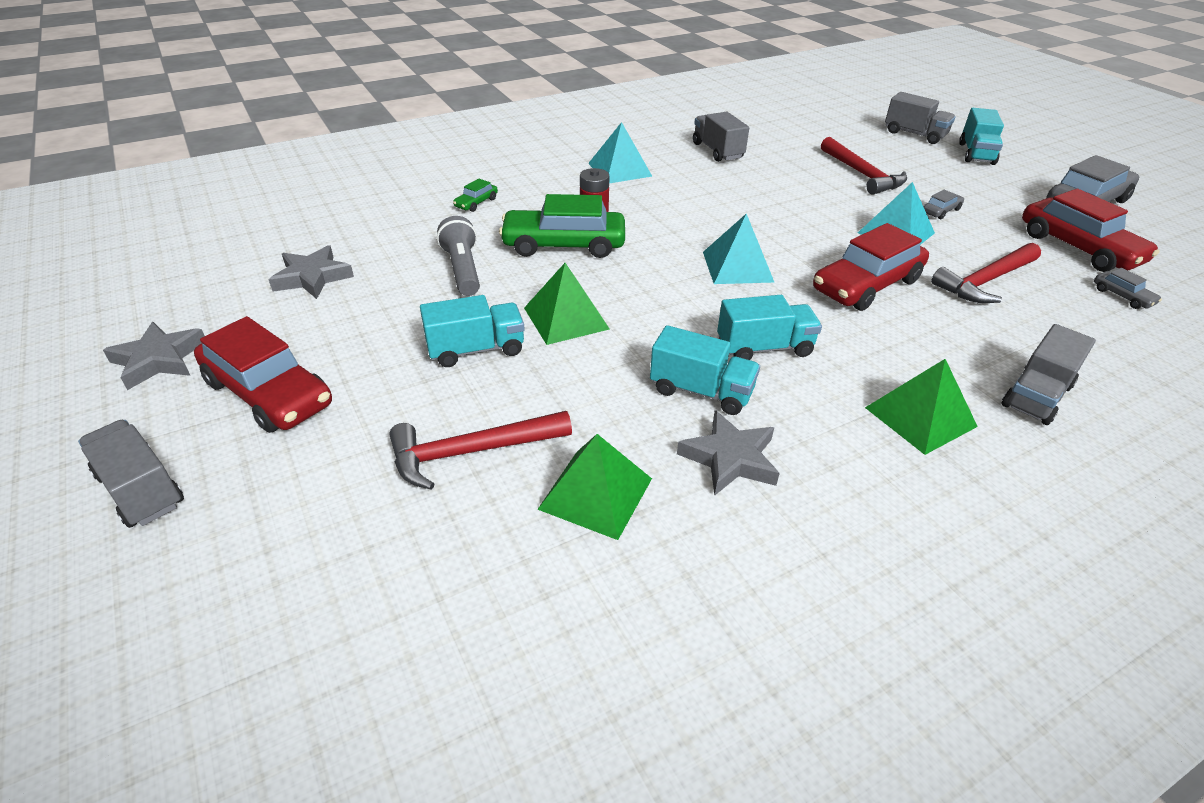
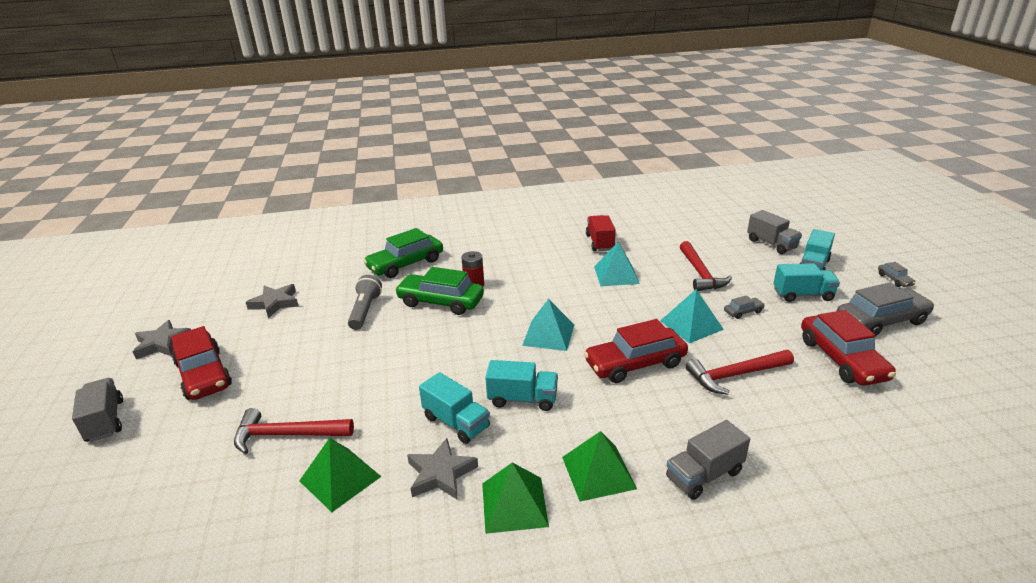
camera: 20 degrees right, 10 degrees down
turquoise truck [420,295,525,367] -> turquoise truck moved to [773,263,840,302]
green car [453,178,498,212] -> green car [363,228,443,278], size x2.26
green pyramid [524,263,609,345] -> green pyramid moved to [482,463,549,534]
turquoise pyramid [588,122,652,183] -> turquoise pyramid moved to [594,242,640,286]
grey truck [693,112,749,162] -> red truck [586,215,616,251]
grey car [1094,268,1162,309] -> grey car moved to [878,262,916,287]

